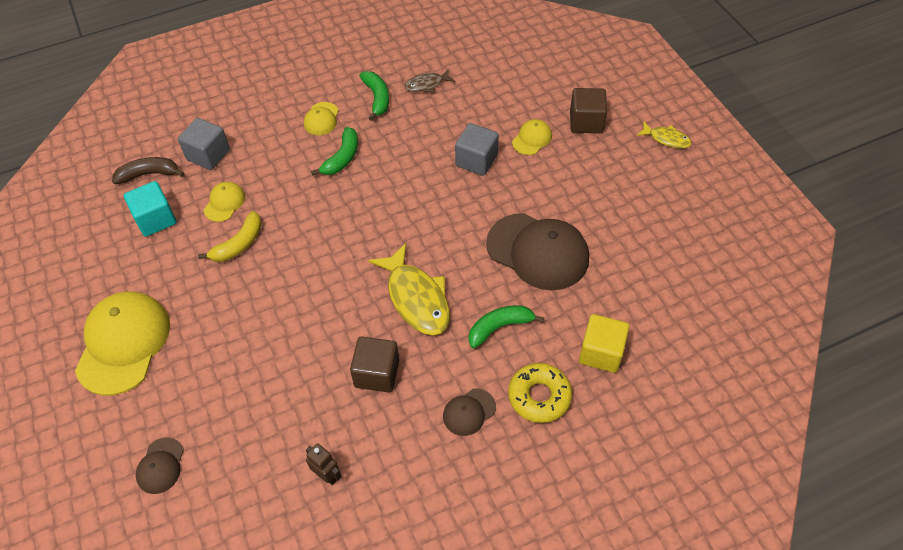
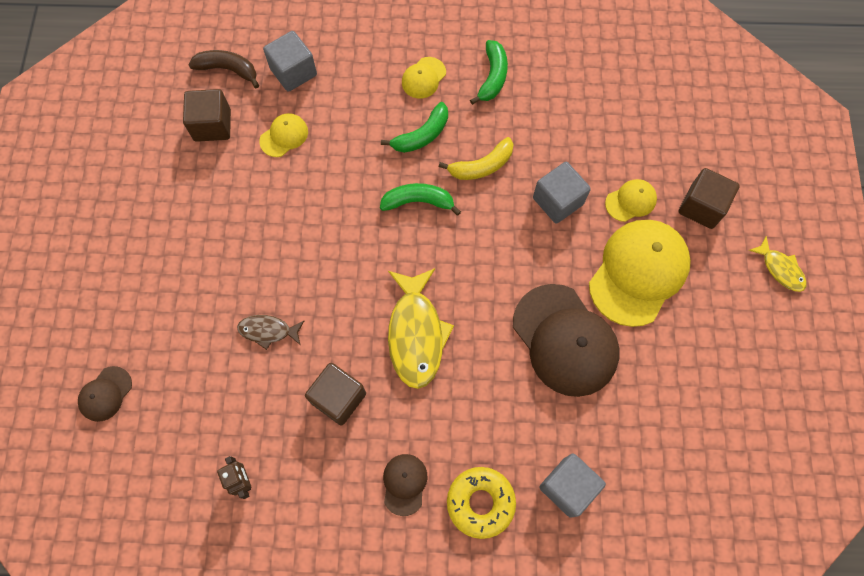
camera: 25 degrees right, 15 degrees up
yellow cap [75,291,170,395] -> yellow cap moved to [589,220,691,327]
turquoise cube [124,181,177,237] -> brown cube [183,89,231,142]
yellow banana [198,211,262,262] -> yellow banana moved to [439,137,514,180]
brown fish [405,68,455,93] -> brown fish moved to [237,315,304,350]
brown cap [443,389,496,436] -> brown cap turned 105 degrees clockwise [383,454,428,516]
green banana [469,305,544,349] -> green banana moved to [380,183,461,216]
yellow cube [579,314,629,373] -> grey cube [539,453,606,518]

